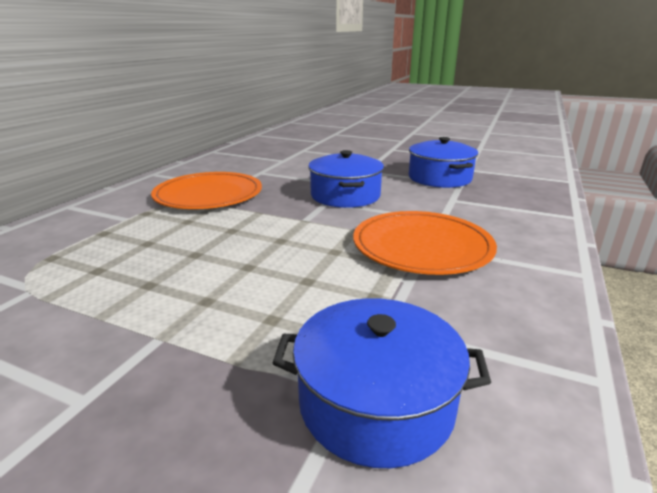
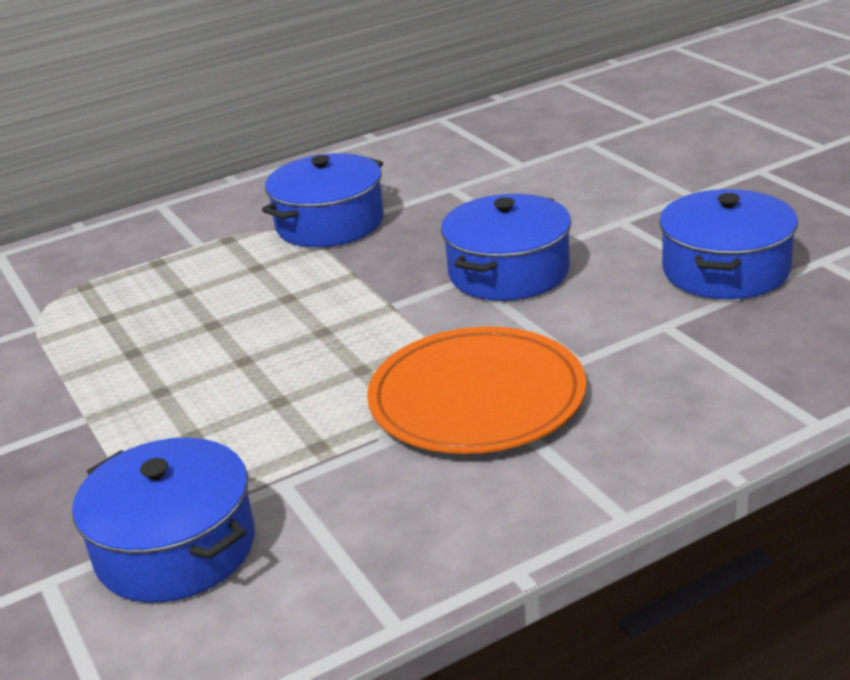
camera: 40 degrees right, 5 degrees up
orange plate [151,172,262,209] -> blue pot [262,153,384,247]

